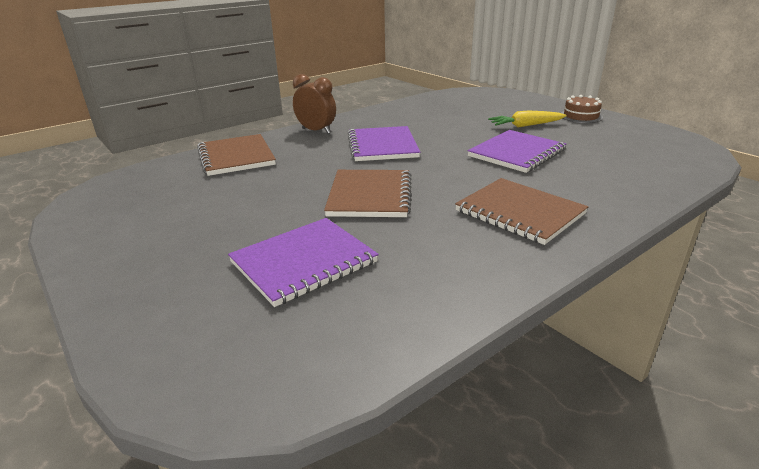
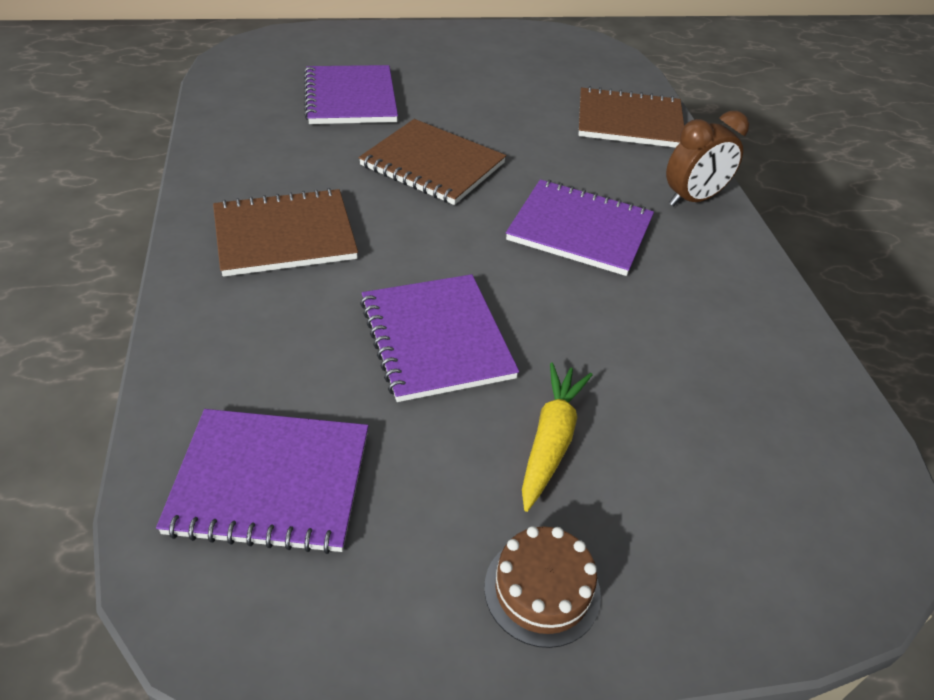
camera: 115 degrees right, 15 degrees up
none -> purple notebook [156,409,369,554]

